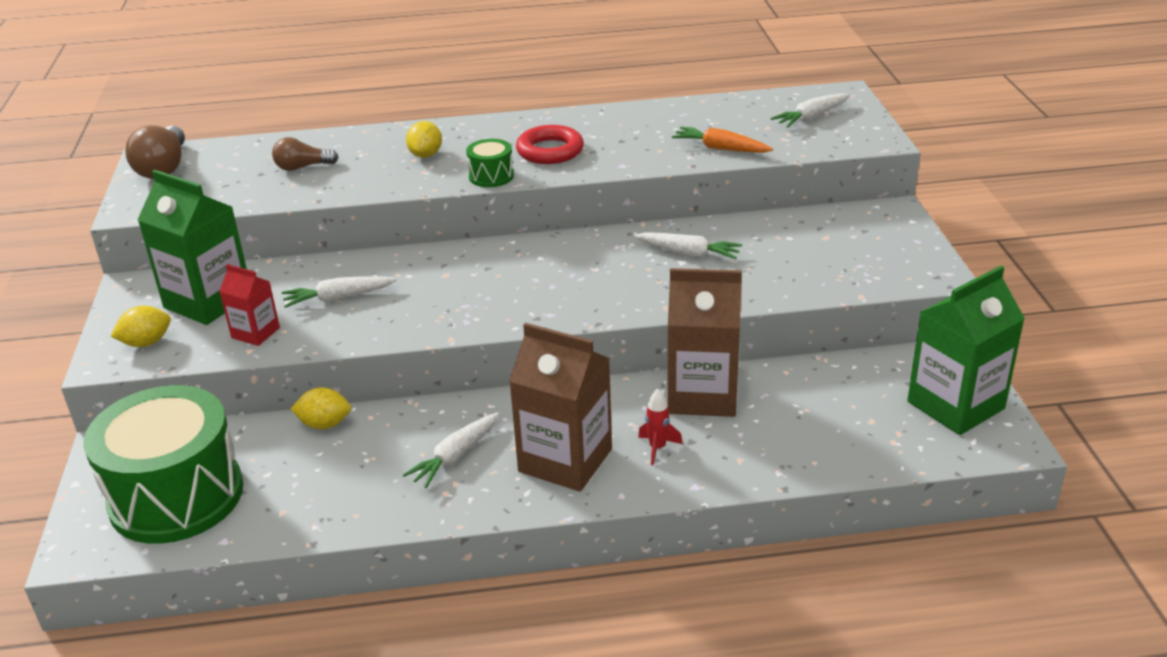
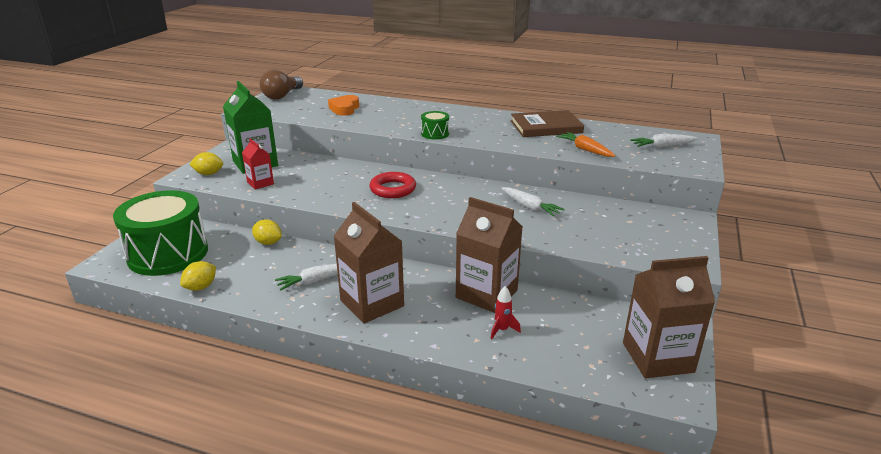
camera: 25 degrees right, 5 degrees down
brown light bulb [272,137,339,171] -> orange heart [328,95,359,116]
white carrot [282,276,397,308] -> none
yellow lemon [406,121,442,158] -> yellow lemon moved to [180,261,216,291]
red ring [516,125,584,164] -> red ring moved to [369,172,416,198]
red rocket [638,388,682,465] -> red rocket moved to [491,286,521,339]
green carton [907,266,1025,435] -> brown carton [623,256,715,378]
none -> brown book [511,110,584,137]

